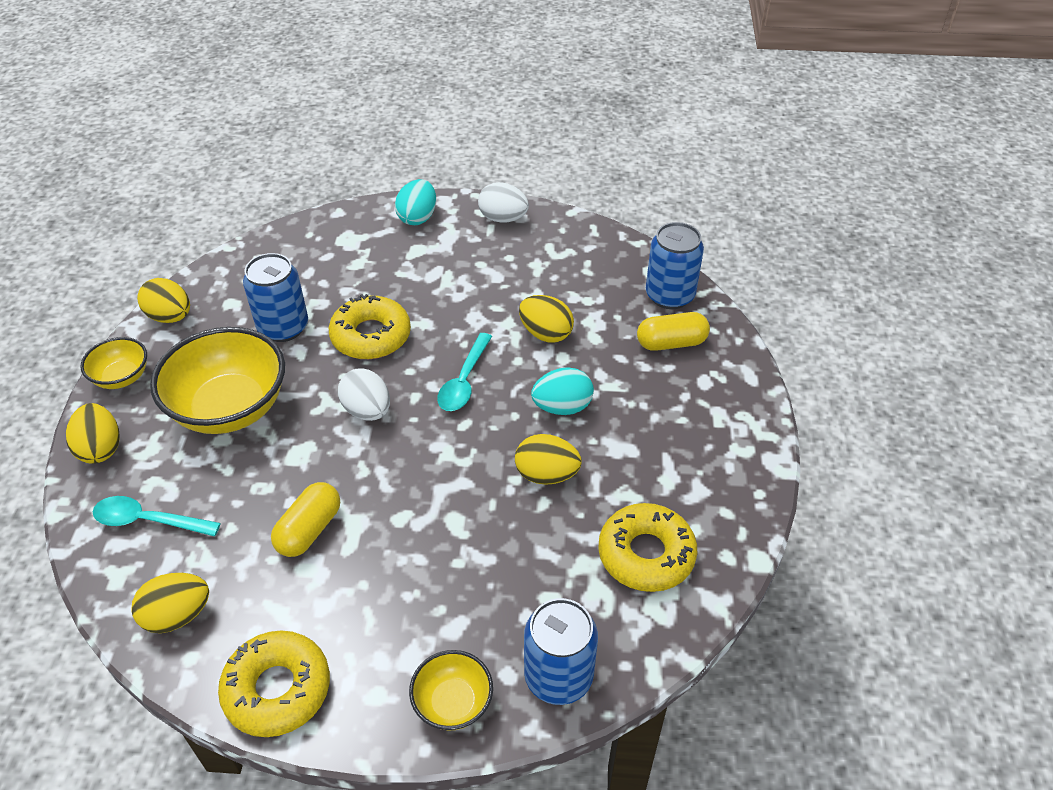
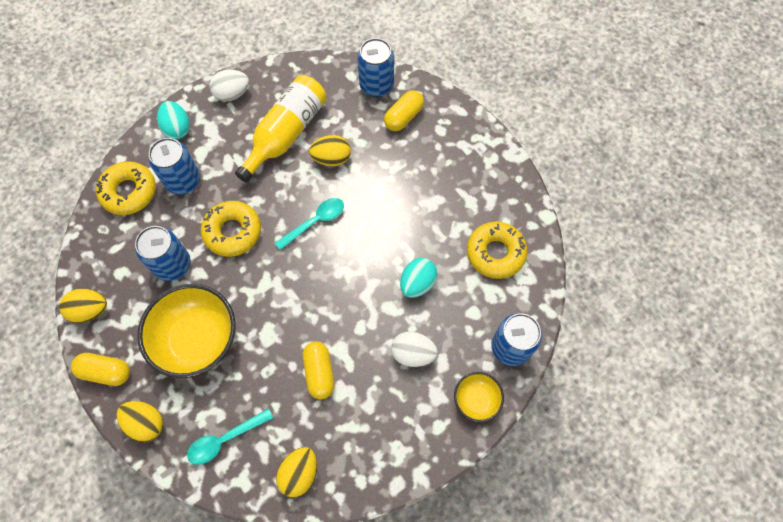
camera: 40 degrees left, 20 degrees up
yellow bowl [80,337,147,389] -> yellow capsule [71,353,130,386]
yellow donut [218,630,330,737] -> yellow donut moved to [96,161,156,215]
white egg [338,368,390,421] -> white egg moved to [391,332,438,367]
turquoise spoon [437,333,492,411] -> turquoise spoon turned 105 degrees counterclockwise [275,198,344,250]
yellow egg [515,434,582,485] -> none
turquoise egg [531,367,594,415] -> turquoise egg moved to [400,258,438,298]
none -> blue can [149,138,200,195]
none -> yellow bottle [235,75,327,183]

